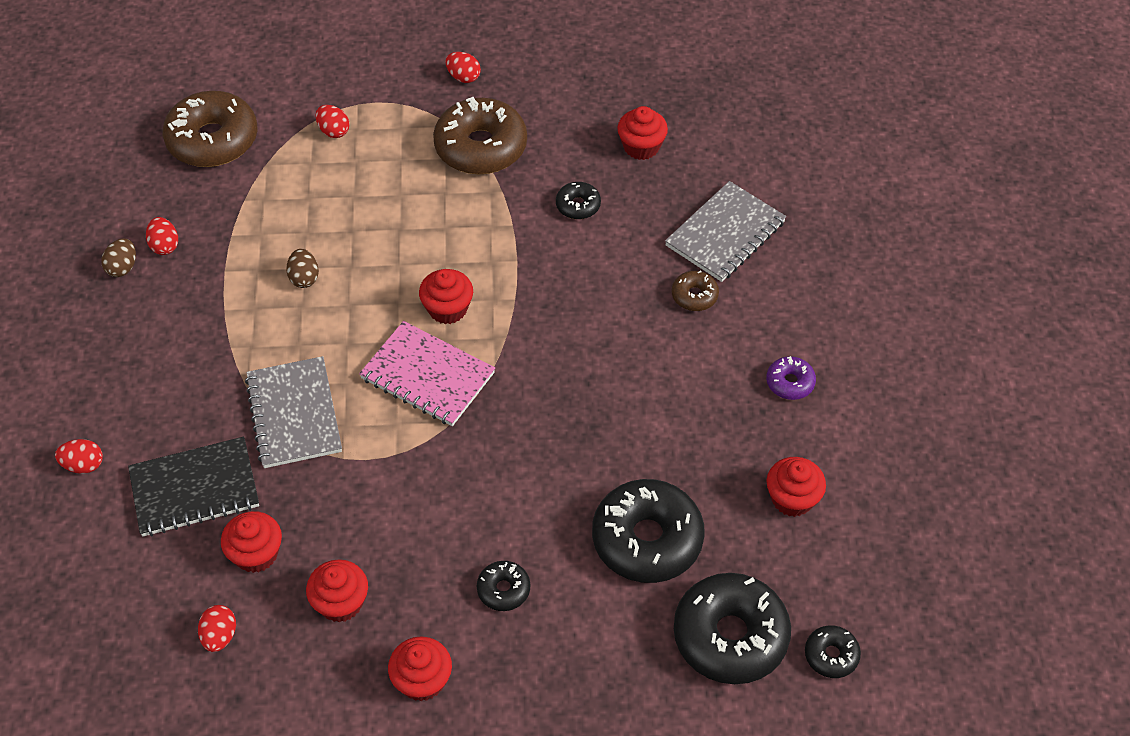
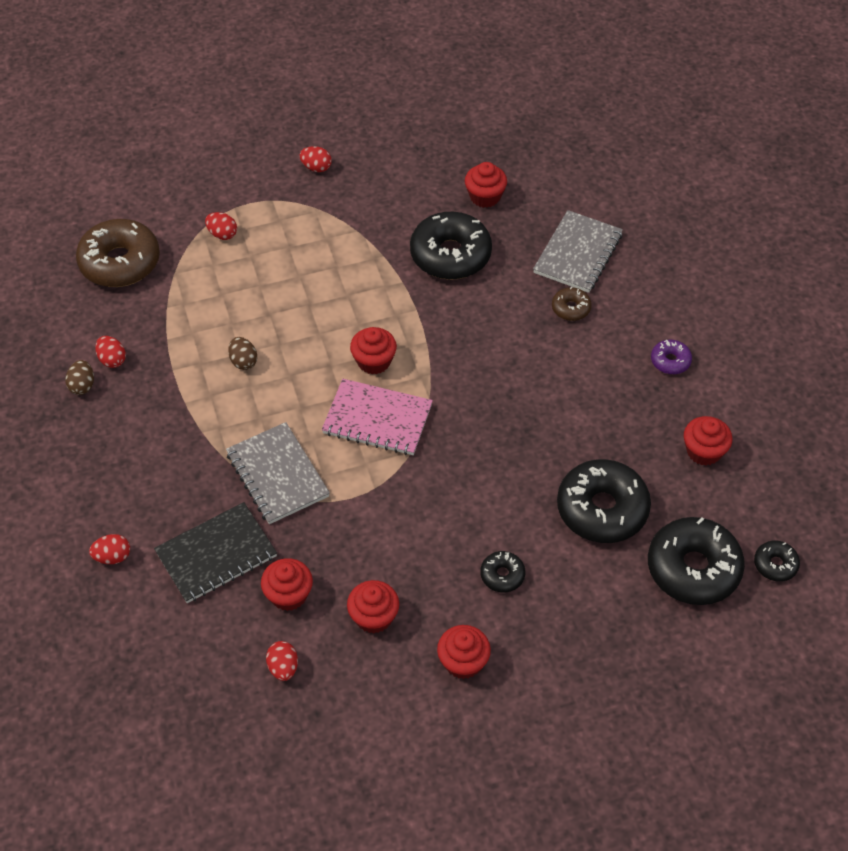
camera: 15 degrees left, 0 degrees up
brown donut [433,97,527,174] -> none
black donut [556,182,601,219] -> black donut [410,212,492,280], size x2.12

